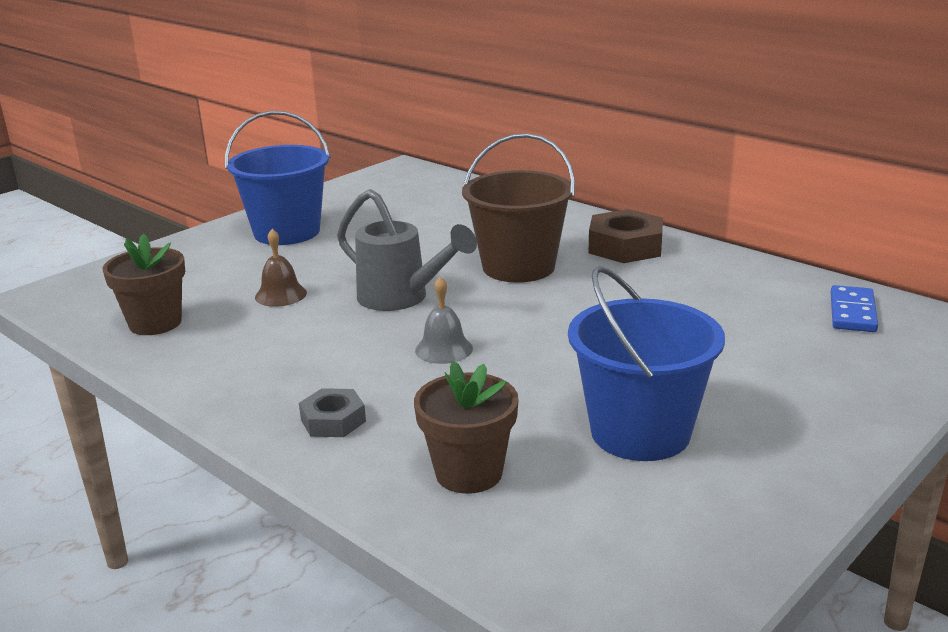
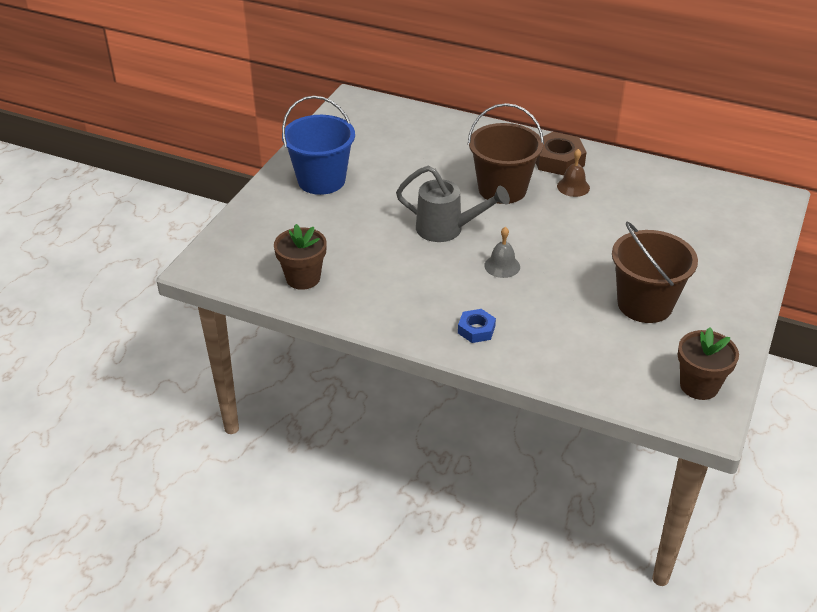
camera: 20 degrees left, 15 degrees up
brown bell [255,229,307,307] -> brown bell moved to [557,149,590,197]
grey nut [299,388,366,437] -> blue nut [458,309,496,343]
brown flower pot [414,361,519,494] -> brown flower pot moved to [678,327,739,400]
blue bucket [568,266,725,461] -> brown bucket [612,222,698,323]
blue domino [831,285,878,332] -> none

